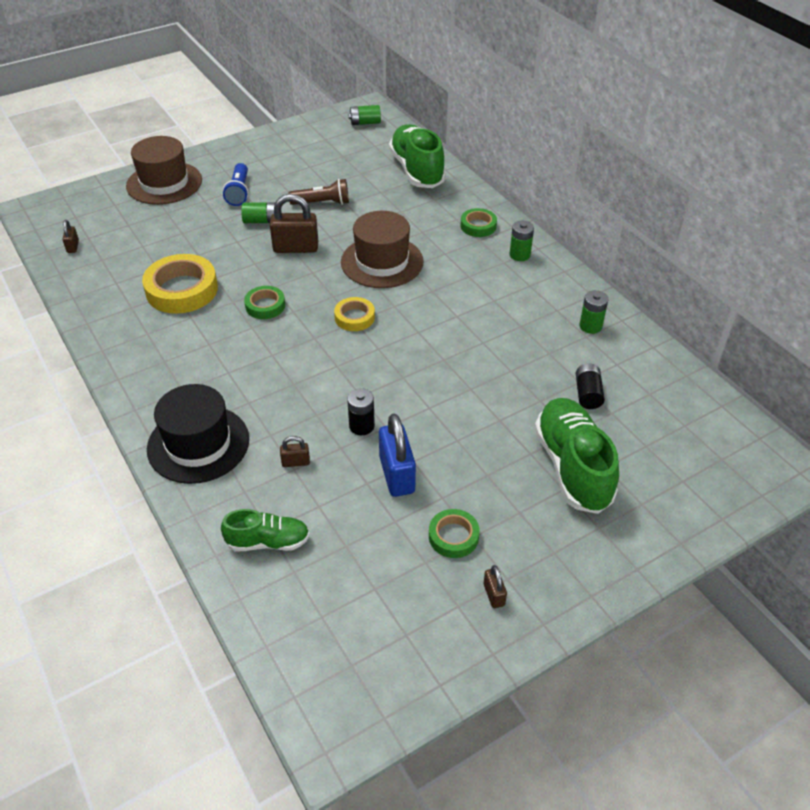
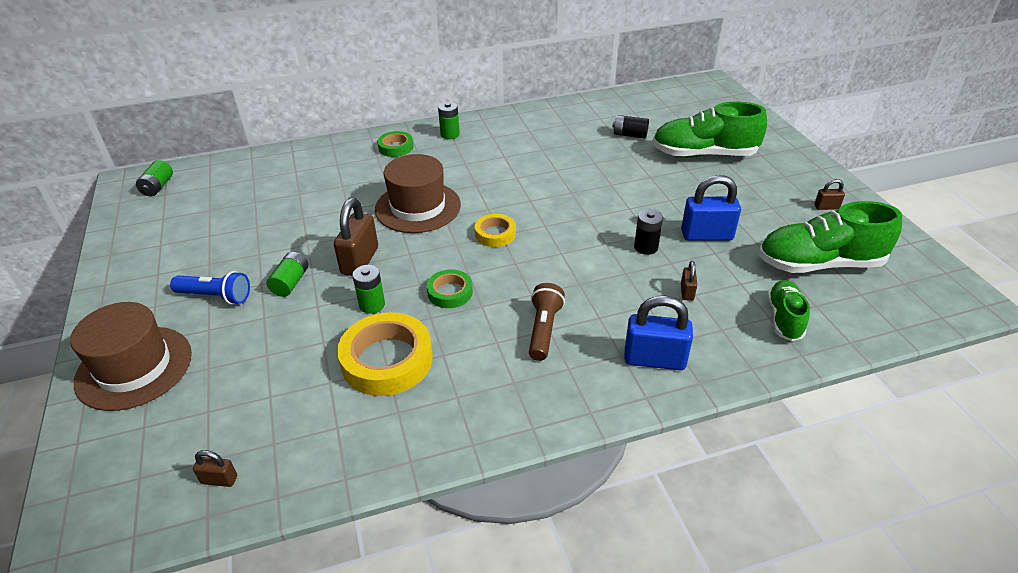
camera: 75 degrees left, 5 degrees down
black hat [147,384,249,484] -> blue padlock [624,295,693,370]
brown flashlight [288,179,349,205] -> brown flashlight moved to [529,283,565,361]
green shoe [389,124,446,188] -> green shoe moved to [758,201,902,273]
green tape [429,509,480,558] -> none
green battery [579,290,609,334] -> green battery moved to [352,265,385,314]

